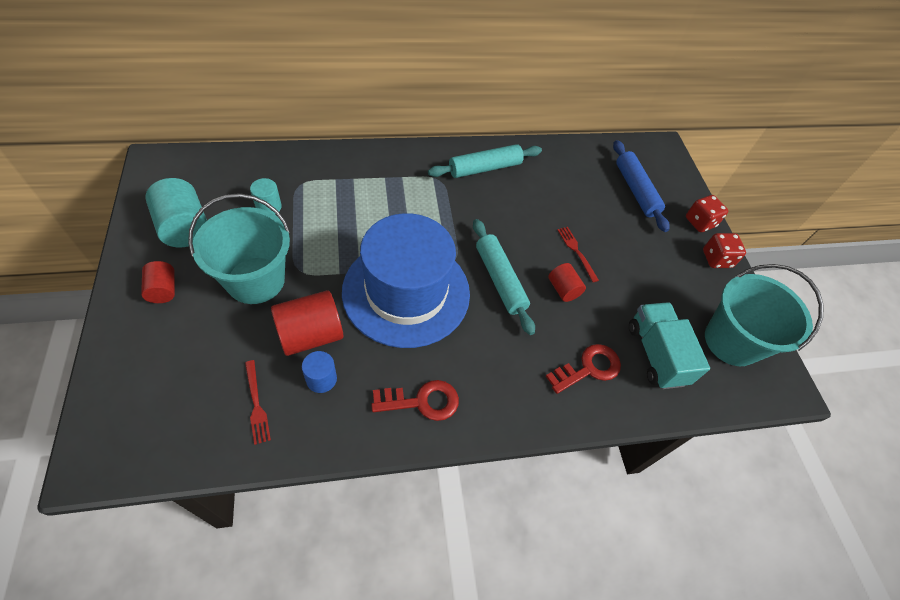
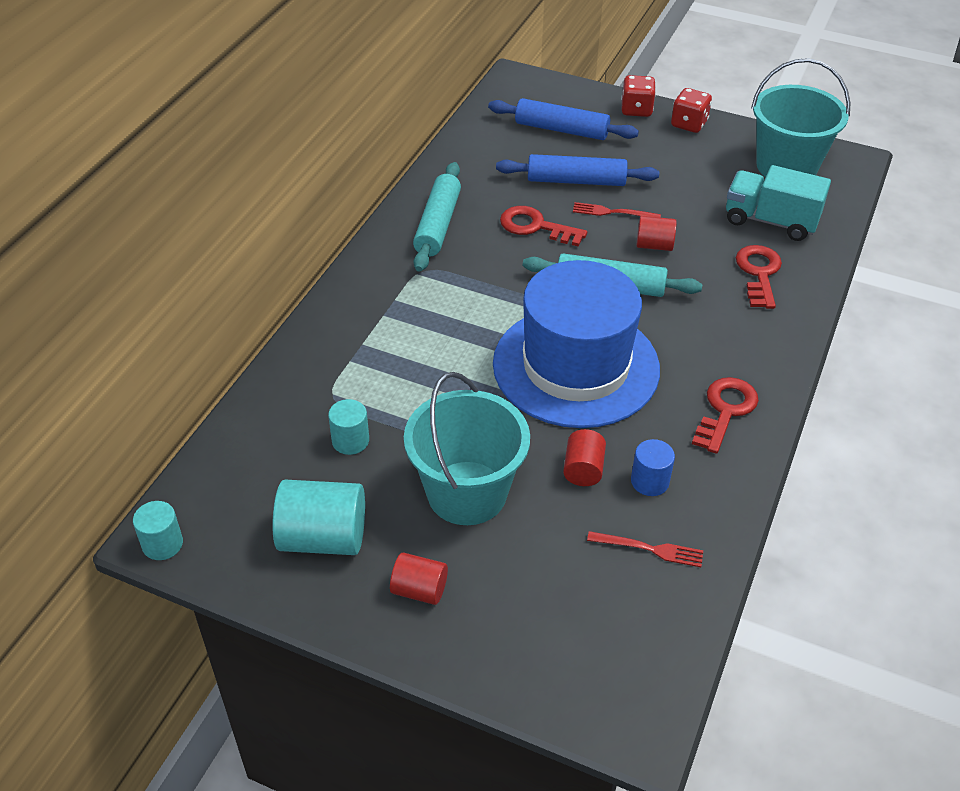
camera: 50 degrees left, 10 degrees down
red cylinder [271,290,343,356] -> red cylinder [563,429,606,486], size x0.58
none -> turquoise cylinder [133,501,183,560]
none -> blue rolling pin [496,154,659,186]
none -> red key [500,206,587,247]

